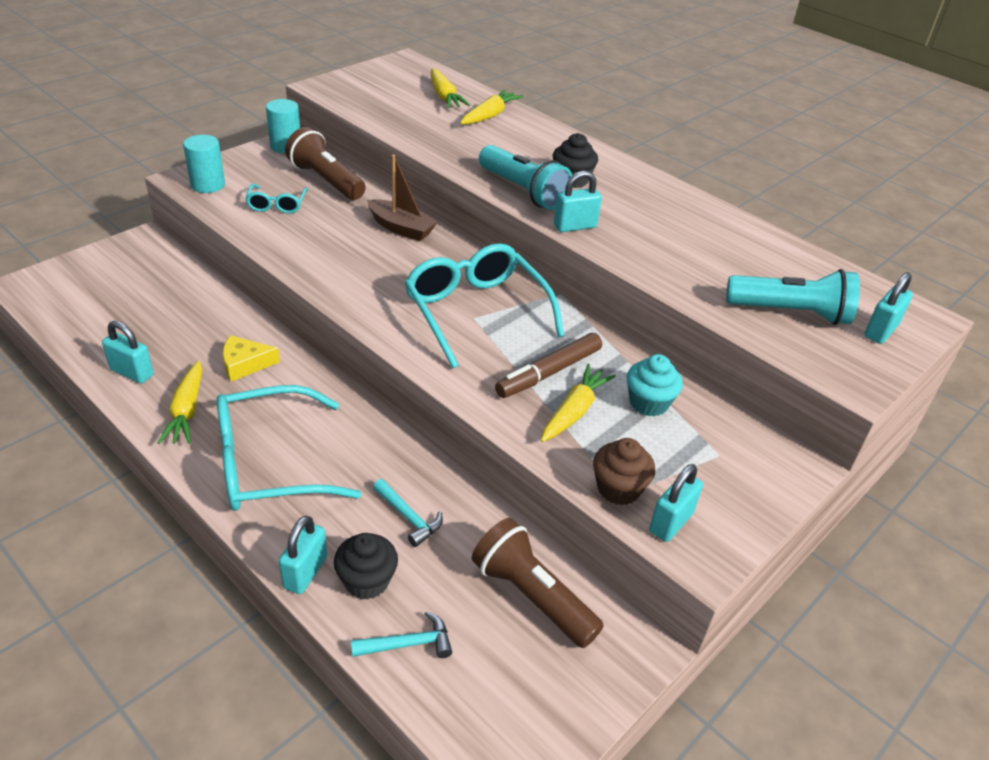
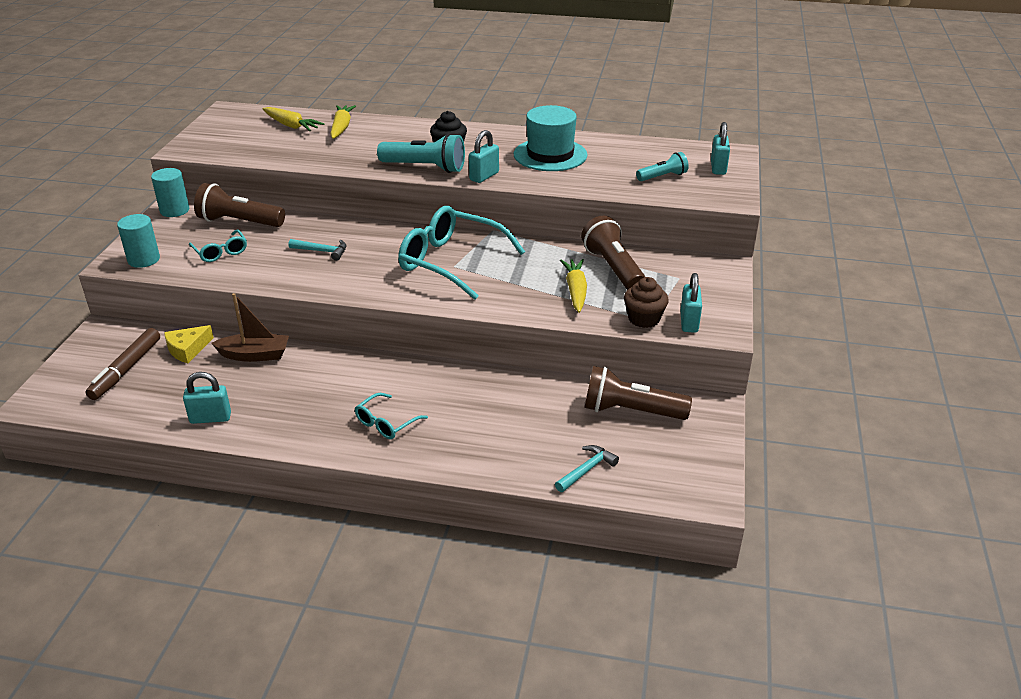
camera: 30 degrees left, 5 degrees down
yellow carrot [157,361,202,444] -> none
turquoise glasses [217,385,361,511] -> turquoise glasses [355,393,428,439], size x0.48
yellow cheese [223,335,280,382] -> yellow cheese moved to [164,325,214,363]
turquoise padlock [279,515,327,594] -> none
black cupcake [334,533,398,600] -> none
brown boat [367,155,438,241] -> brown boat moved to [211,293,289,362]
turquoise hammer [373,479,443,547] -> turquoise hammer moved to [288,239,346,261]
brown marker [495,333,602,398] -> brown marker moved to [85,328,160,400]
turquoise cupcake [626,354,683,416] -> brown flashlight [581,216,645,290]
turquoise flashlight [726,269,860,325] -> turquoise flashlight [636,152,689,181], size x0.59
none -> turquoise hat [514,105,587,171]

